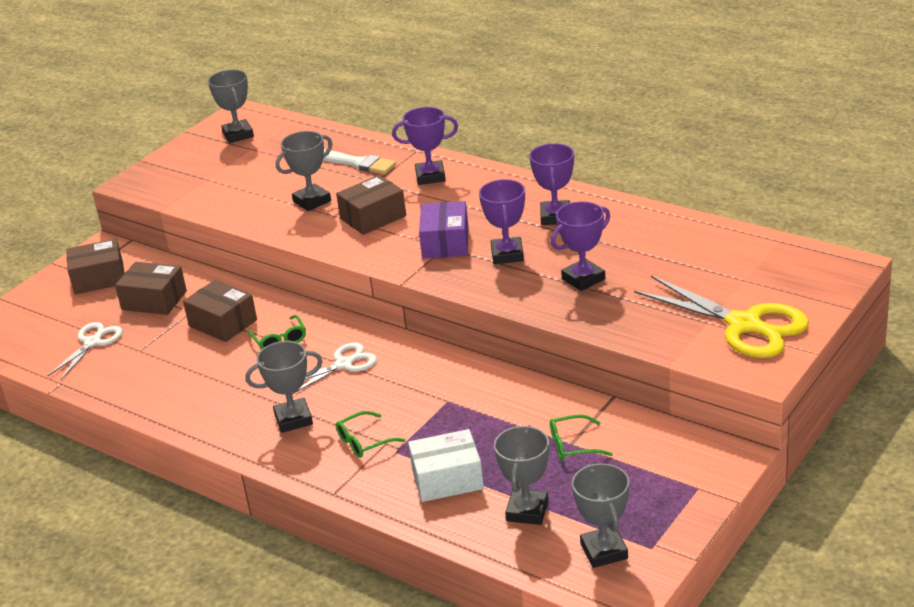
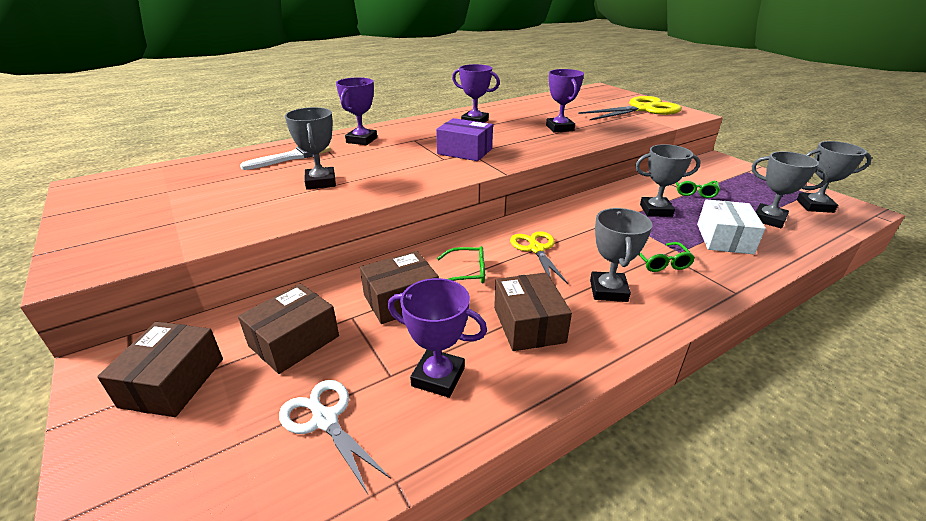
camera: 70 degrees left, 0 degrees up
grey trophy [208,70,254,143] -> grey trophy moved to [635,144,701,217]
white scissors [292,343,377,394] -> yellow scissors [510,231,568,284]
brown box [336,175,406,235] -> brown box moved to [494,272,572,351]
purple trophy [479,179,525,264] -> purple trophy moved to [388,278,487,398]

